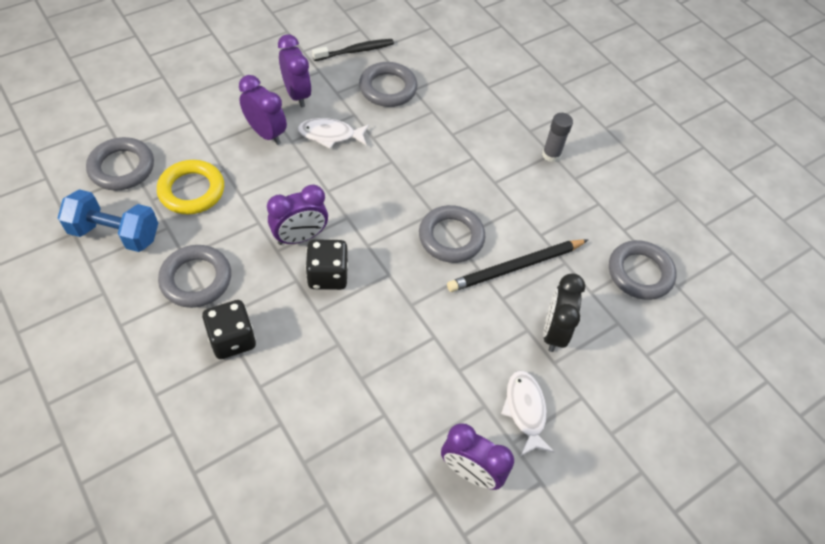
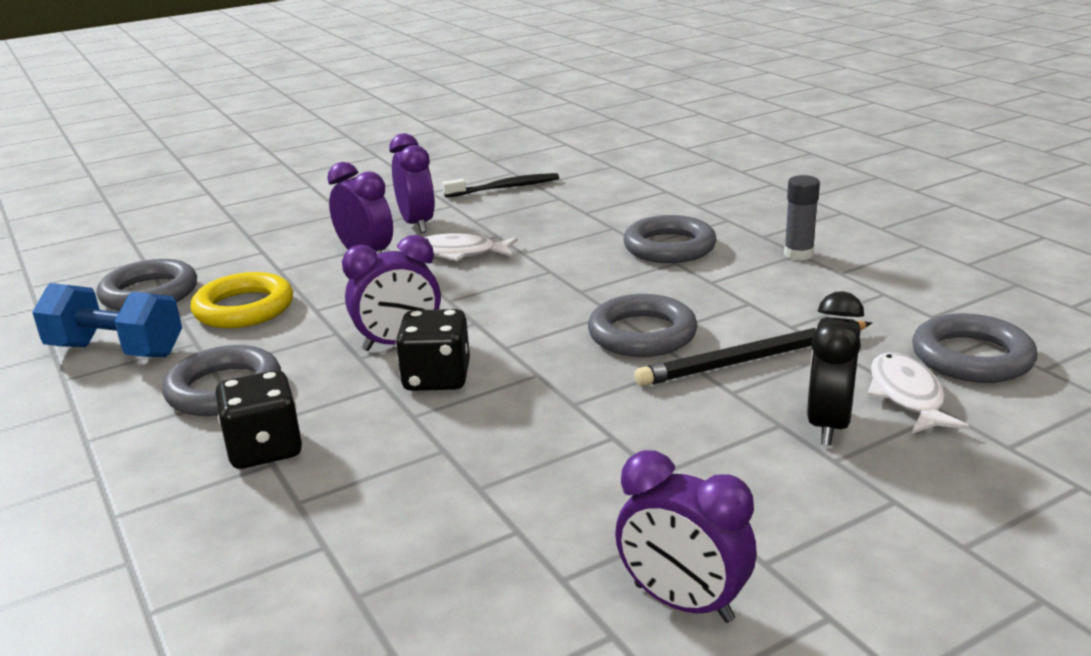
camera: 10 degrees right, 30 degrees down
grey ring [359,62,418,107] -> grey ring moved to [623,215,716,263]
white fish [501,370,554,456] -> white fish moved to [868,352,969,434]

